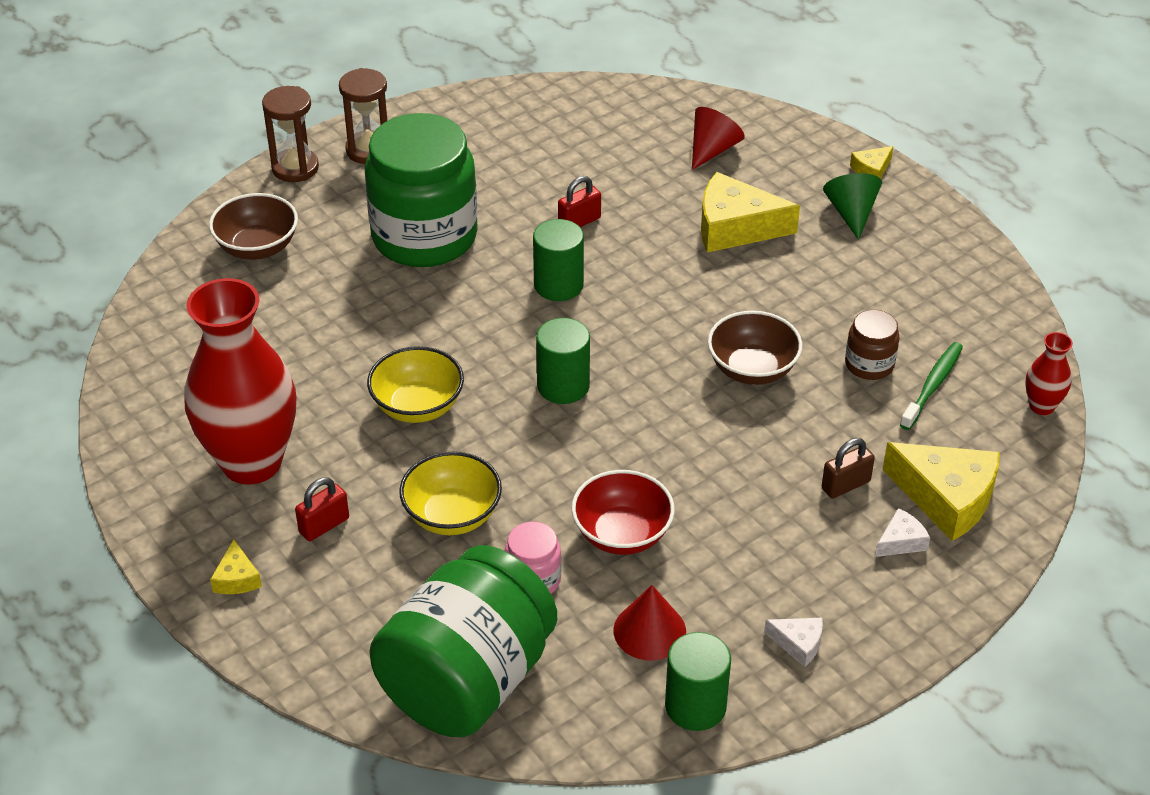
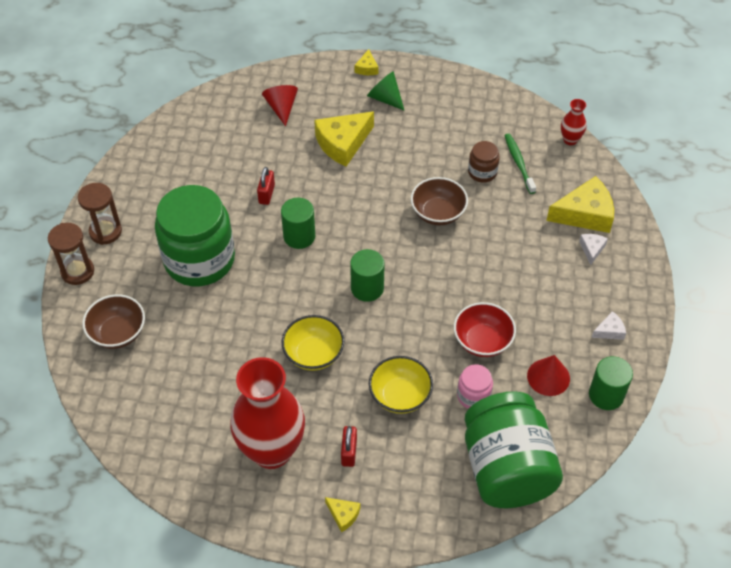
camera: 45 degrees left, 10 degrees up
brown padlock [822,438,875,498] -> none

